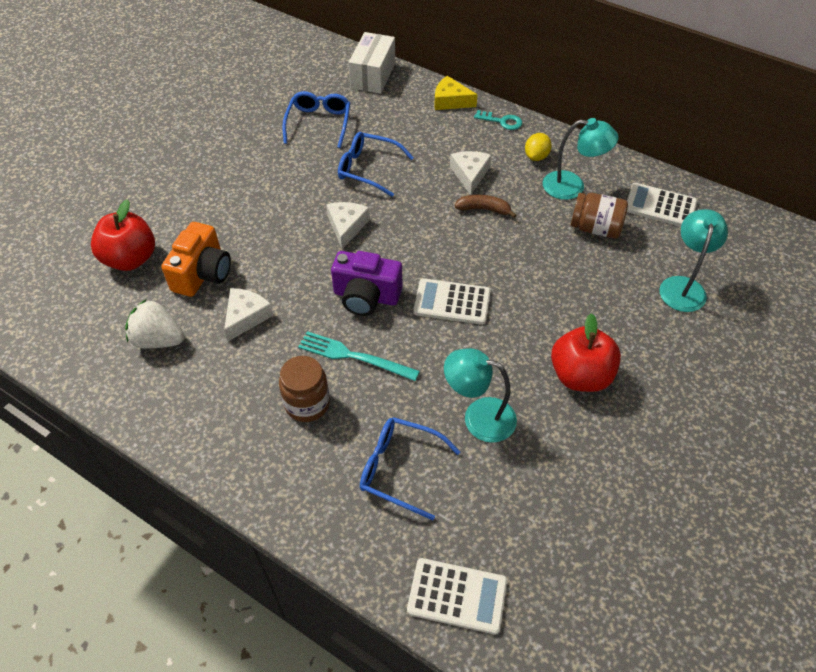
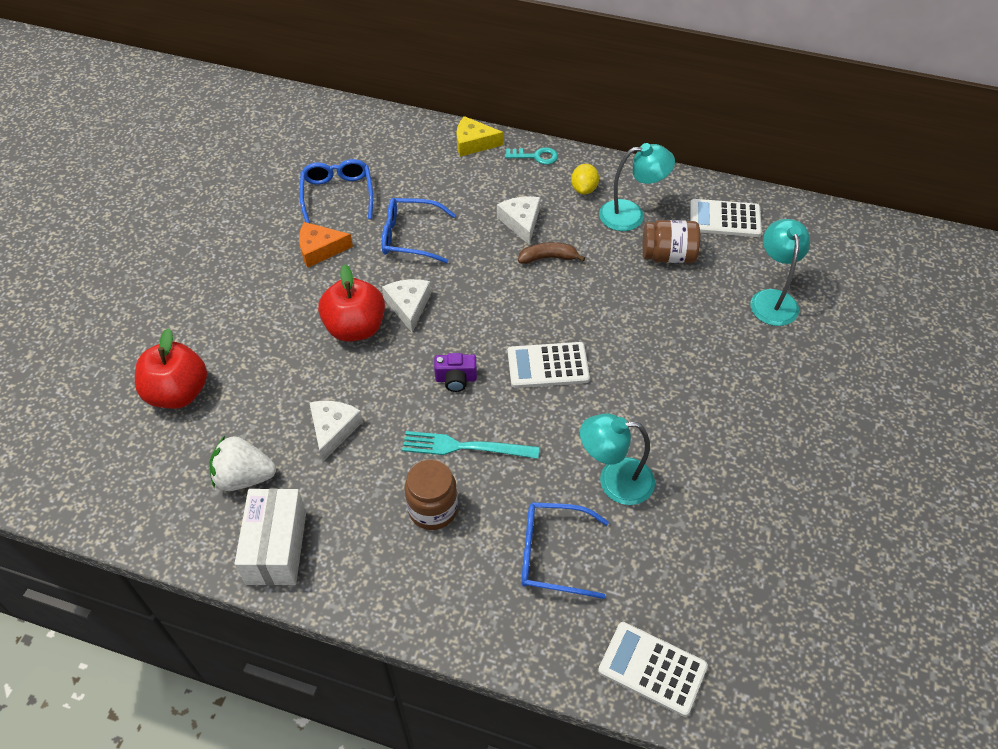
camera: 15 degrees left, 0 degrees up
orange camera [161,222,231,297] -> none
purple camera [331,251,402,316] -> purple camera [434,353,477,392], size x0.57
white box [349,32,395,94] -> white box moved to [235,488,306,585]
white calculator [407,558,507,635] -> white calculator turned 150 degrees counterclockwise [598,622,708,717]
red apple [551,313,621,392] -> red apple moved to [318,264,385,342]
none -> orange cheese [299,222,353,268]

